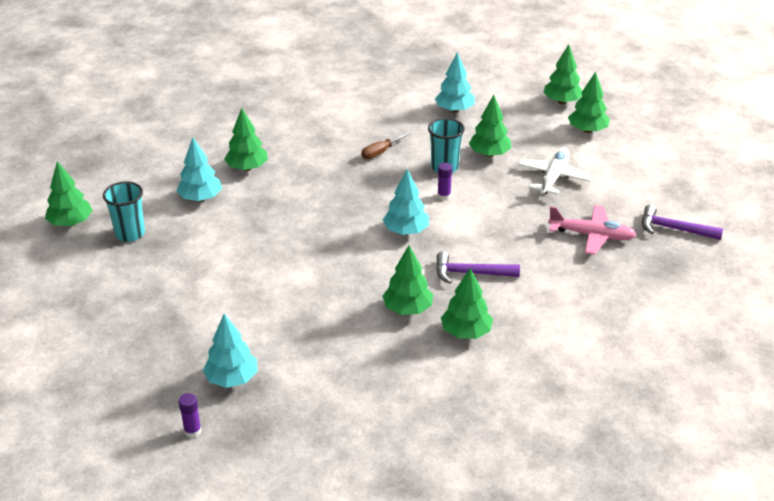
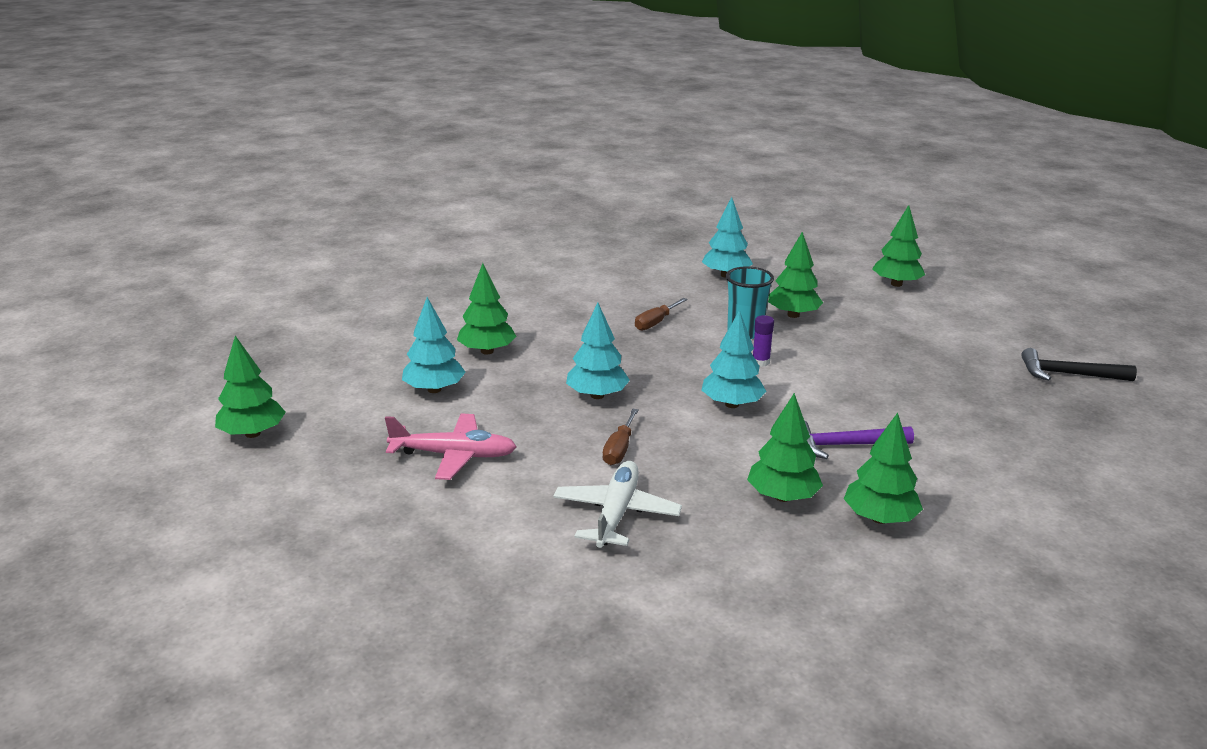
camera: 10 degrees left, 10 degrees down
turquoise cup [103,181,145,242] -> none
purple glue stick [179,393,201,438] -> none
turquoise tree [203,314,258,388] -> turquoise tree moved to [566,303,630,399]
white plane [518,148,592,195] -> white plane moved to [553,461,682,548]
green tree [544,44,582,104] -> none
pink plane [548,205,637,255] -> pink plane moved to [385,413,517,480]
purple hammer [642,205,723,240] -> black hammer [1021,348,1137,381]
none -> brown screwdriver [603,409,639,465]

